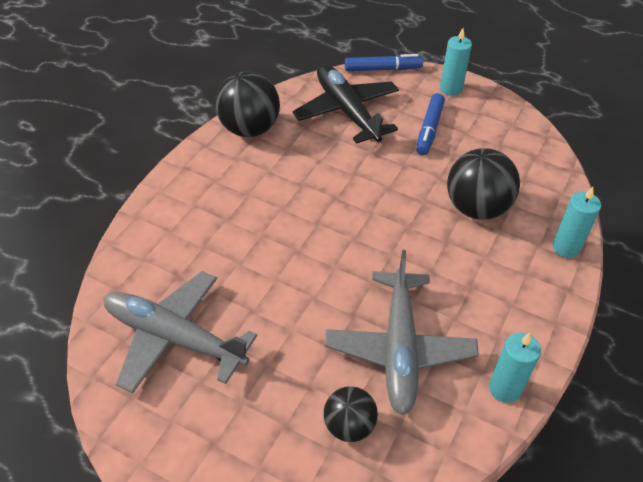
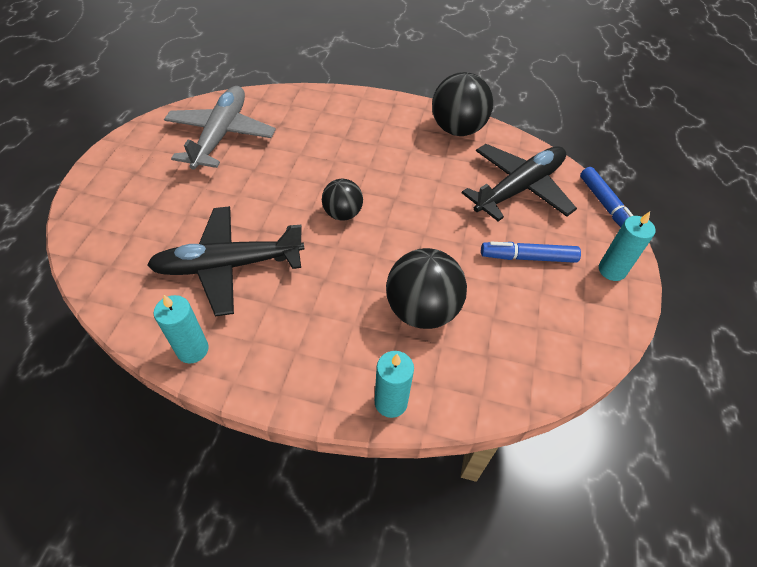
camera: 75 degrees right, 5 degrees up
black ball [324,386,378,442] -> black ball moved to [322,179,363,221]
grey plane [325,250,479,415] -> black plane [147,206,304,316]

